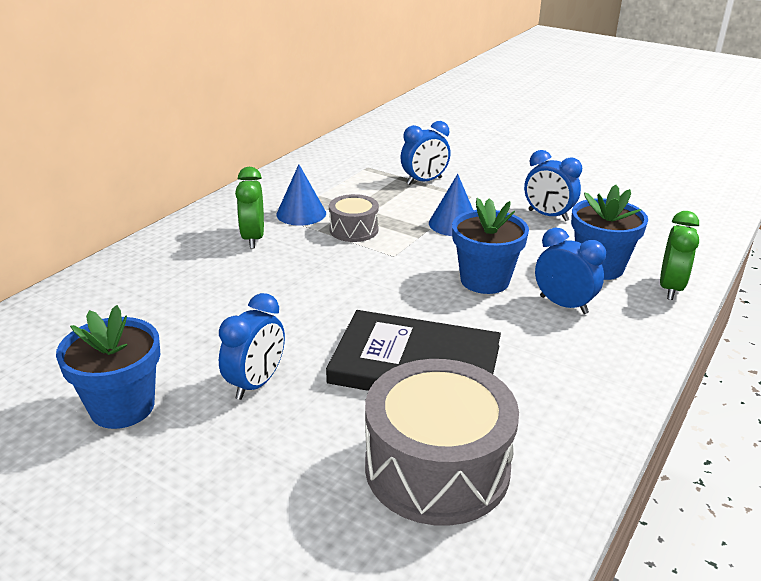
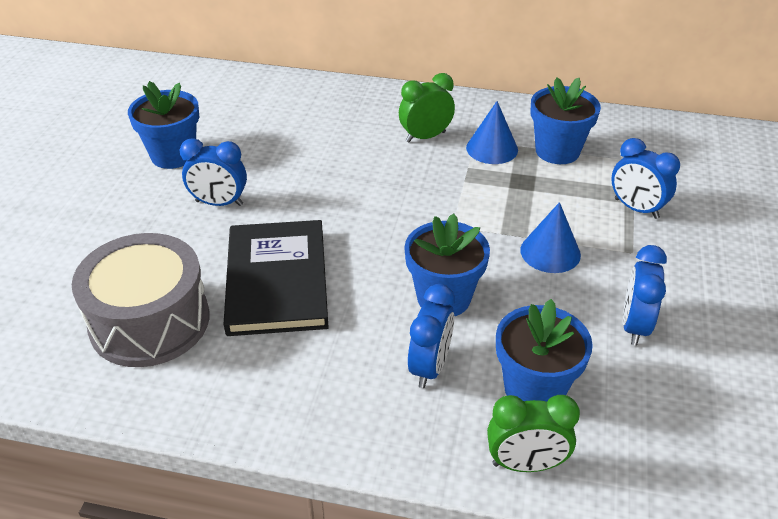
camera: 70 degrees right, 10 degrees up
grey drum [329,194,379,242] -> none
none -> blue flower pot [530,78,601,164]

